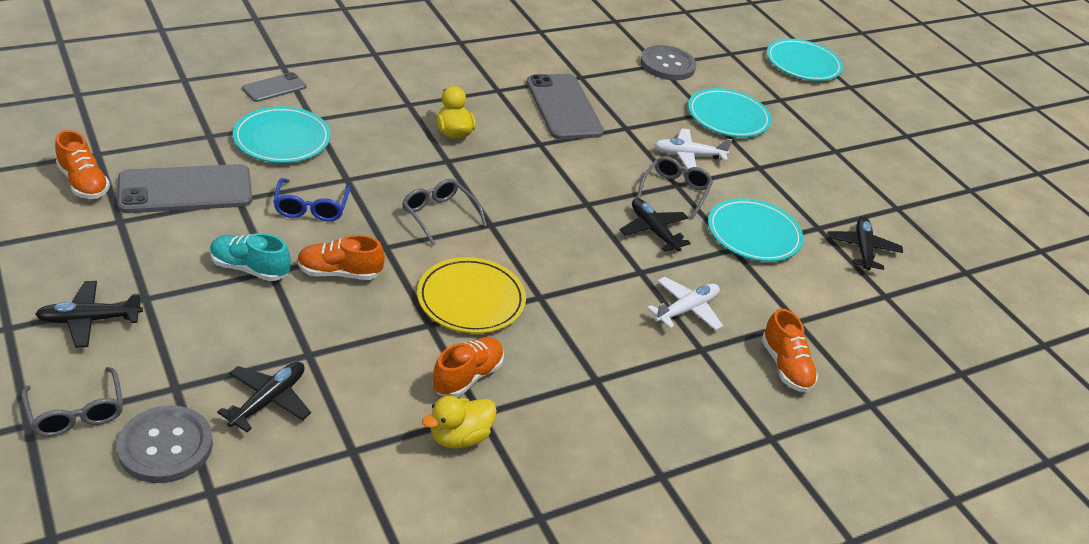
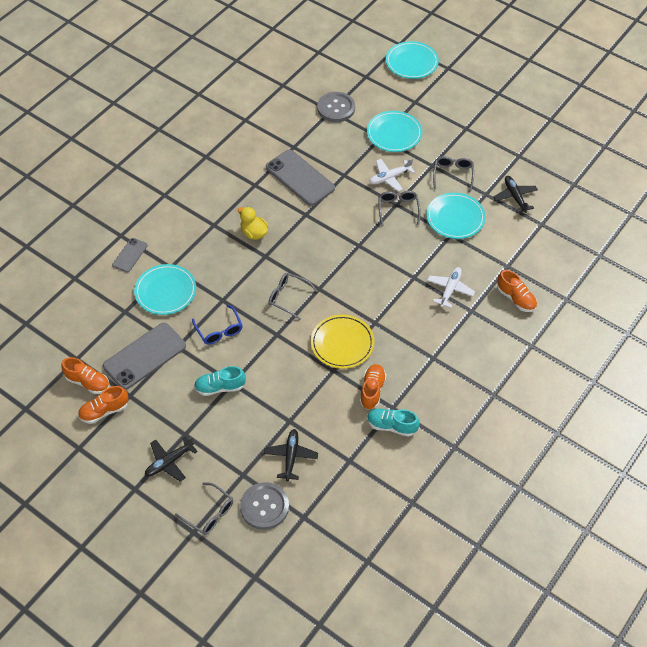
camera: 20 degrees left, 15 degrees up
orange shoe [297,235,385,280] -> orange shoe moved to [78,386,129,424]
yellow duck [422,396,497,449] -> turquoise shoe [367,409,419,437]
black plane [620,198,691,251] -> none
none -> grey glasses [433,156,474,192]

